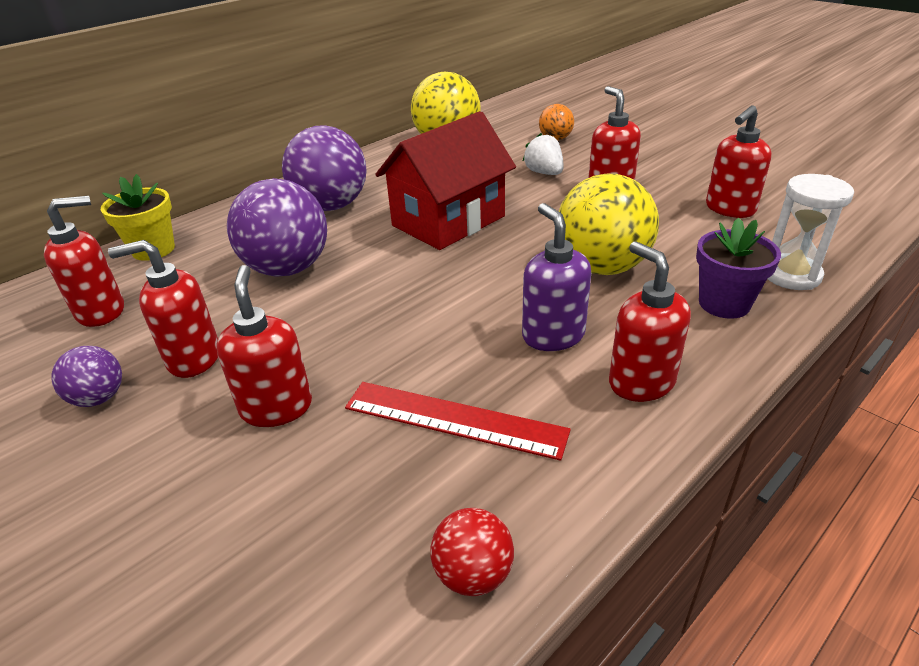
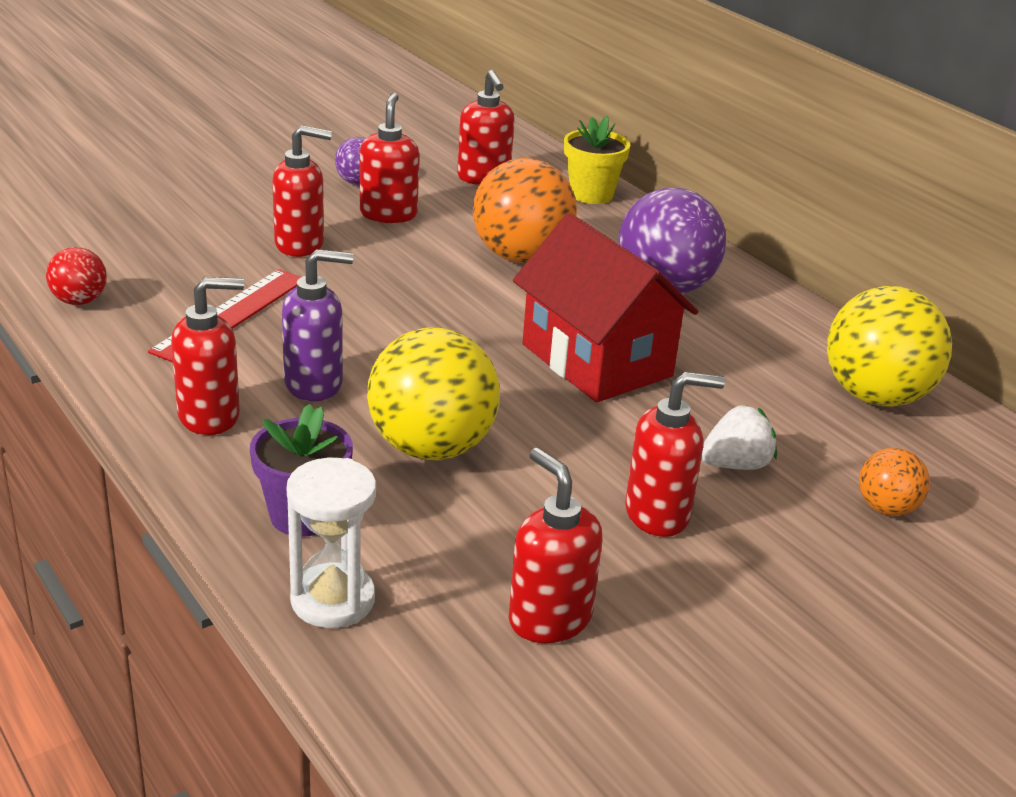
camera: 95 degrees right, 5 degrees down
purple ball [227,178,327,277] -> orange ball [473,158,577,263]

